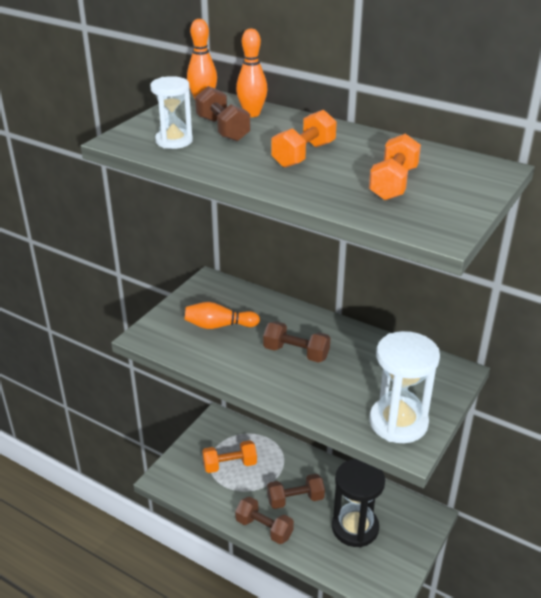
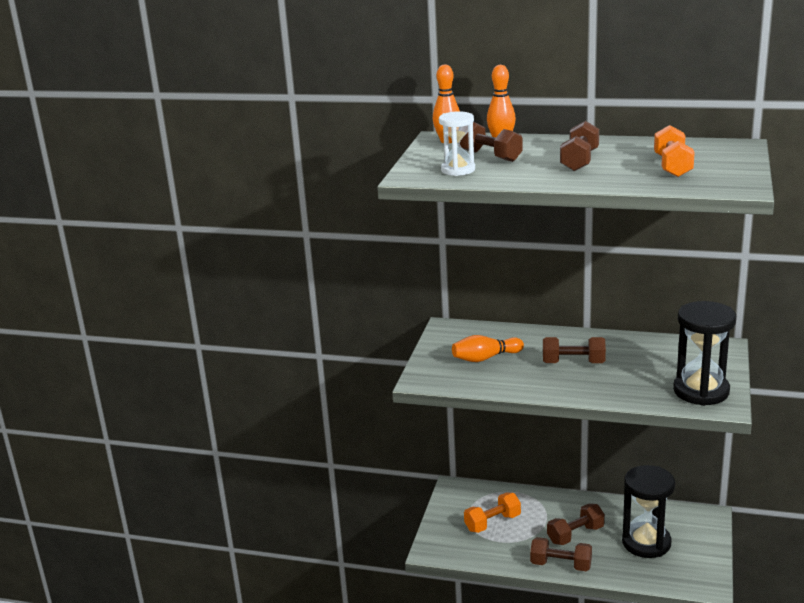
camera: 15 degrees left, 10 degrees down
orange dumbbell [271,110,337,167] -> brown dumbbell [560,121,599,171]
white hourglass [369,331,440,443] -> black hourglass [673,301,736,406]

